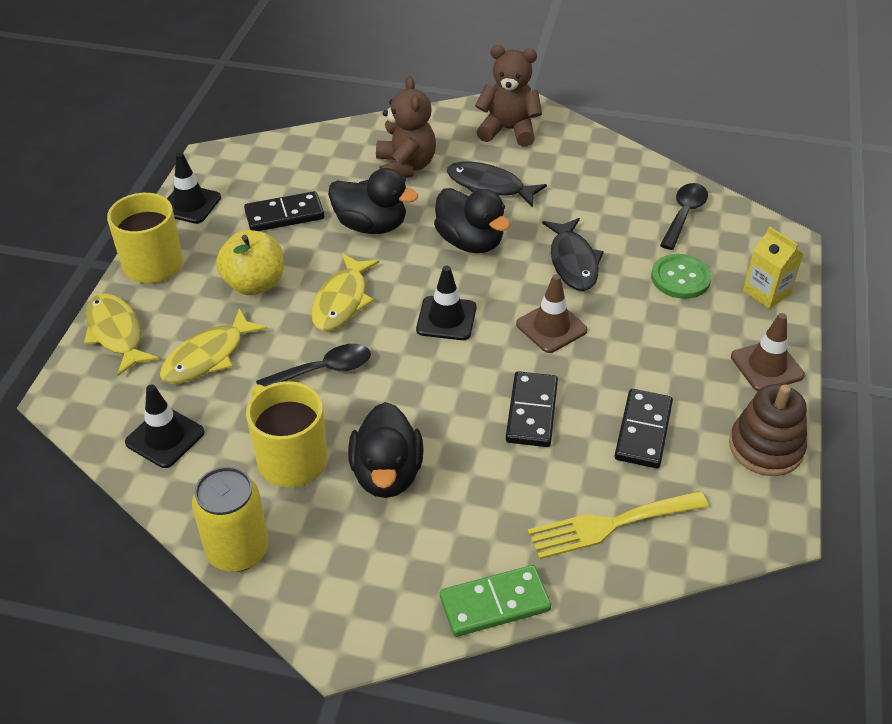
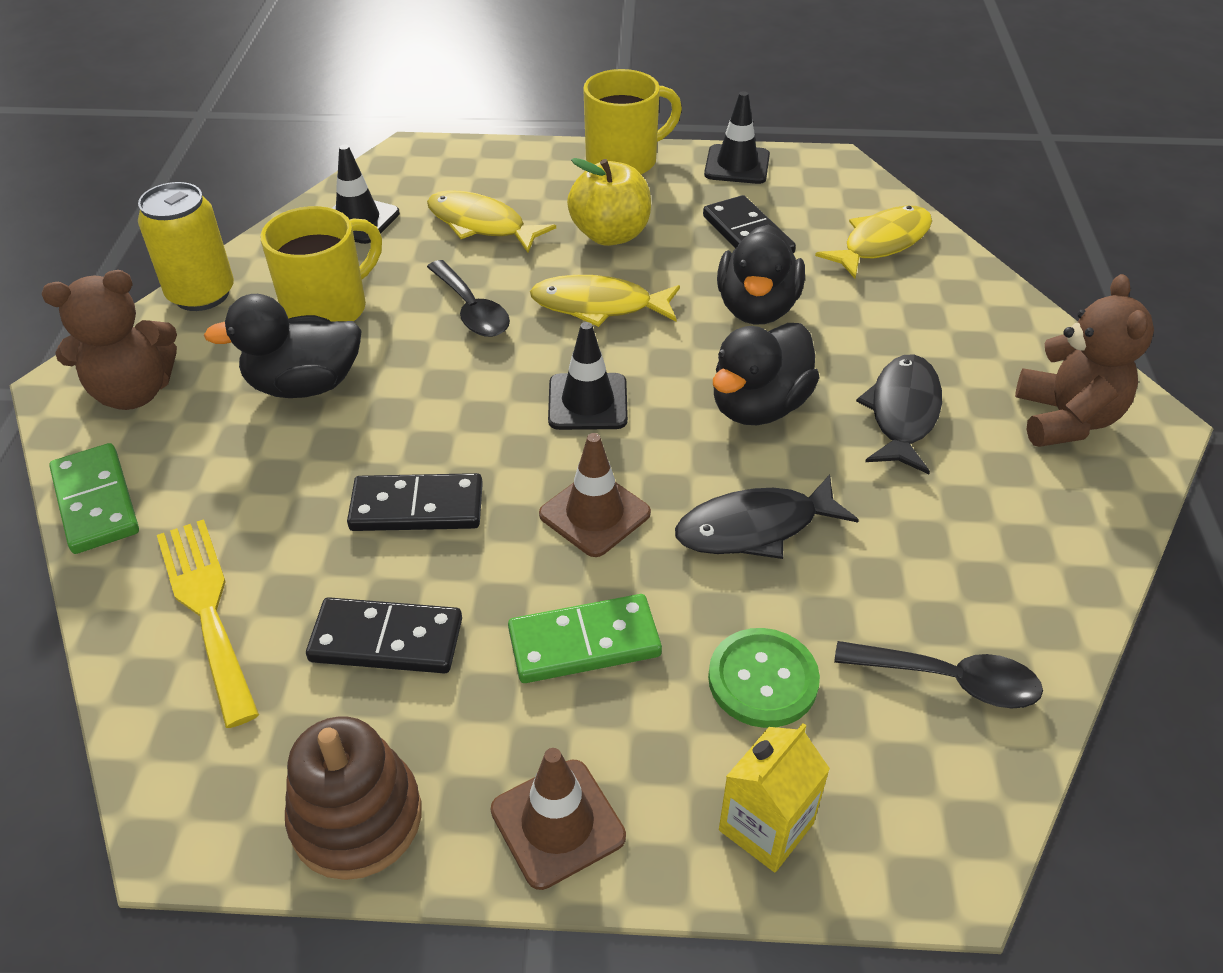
camera: 80 degrees right, 0 degrees up
yellow fish [84,293,159,376] -> yellow fish moved to [815,205,932,278]
brown teddy bear [376,76,436,178] -> brown teddy bear moved to [42,270,177,410]
none -> green domino [508,594,662,683]

